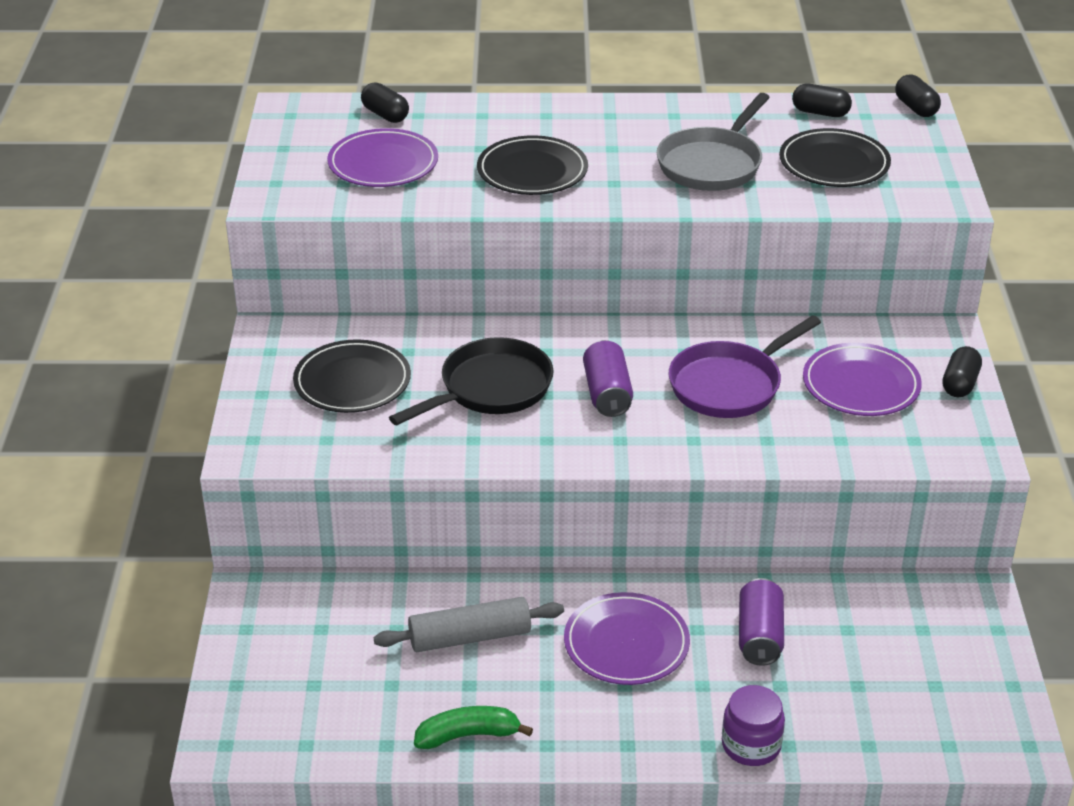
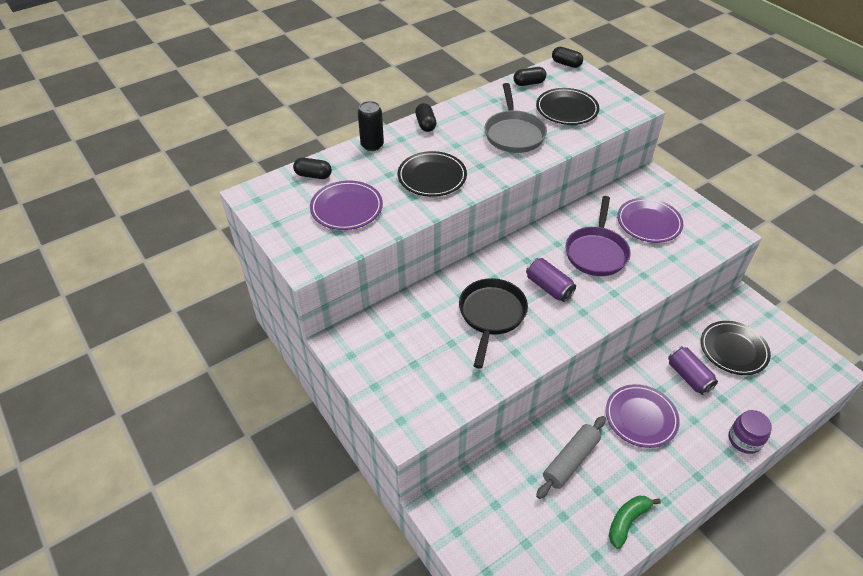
camera: 35 degrees left, 10 degrees up
black plate [293,340,411,413] -> black plate moved to [701,321,771,375]
black capsule [942,346,982,397] -> black capsule moved to [415,103,437,132]
none -> black can [358,101,384,151]

